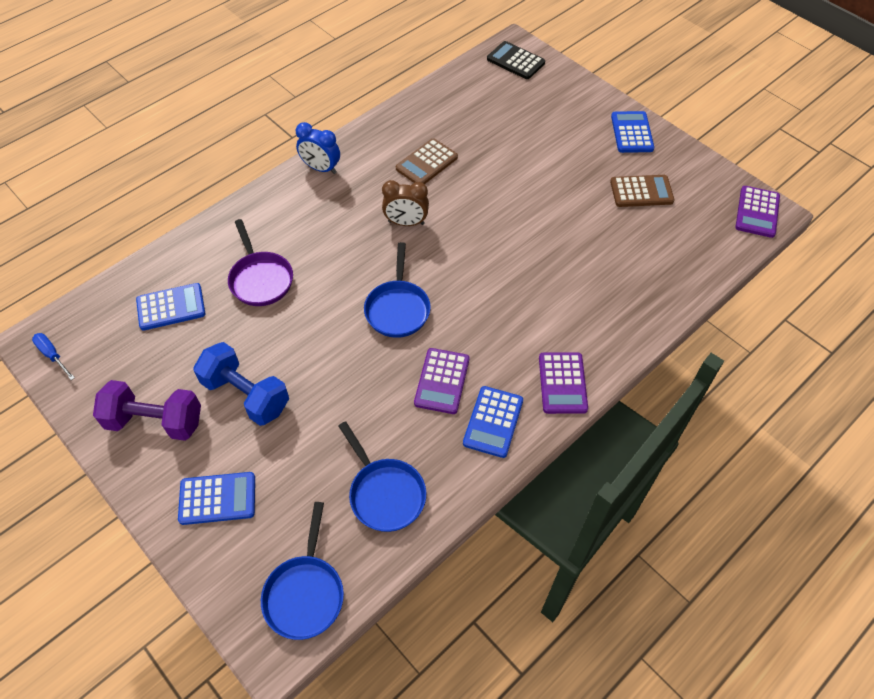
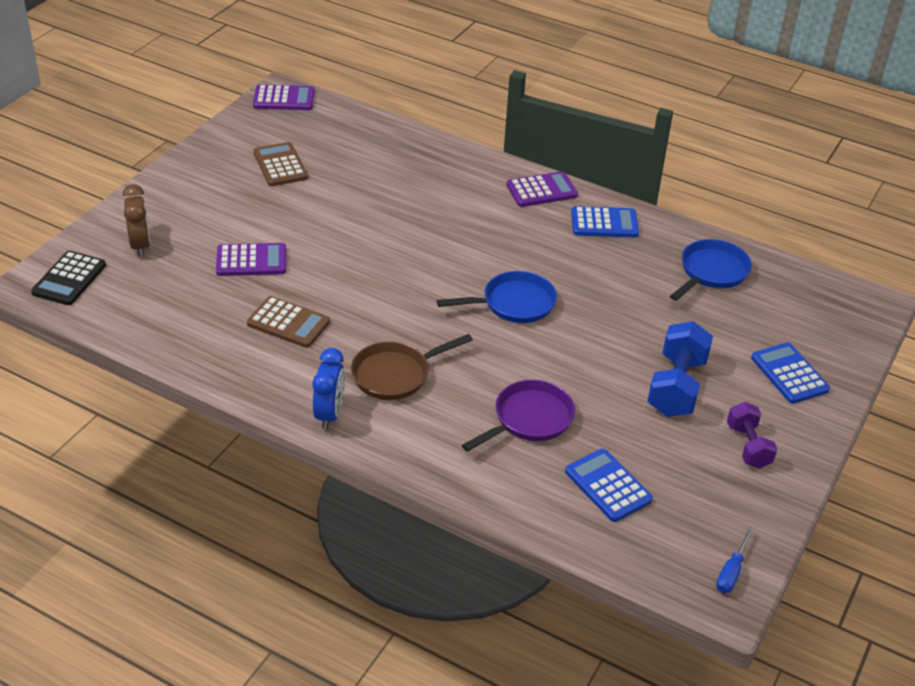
camera: 110 degrees left, 15 degrees down
purple dumbbell [93,380,201,441] -> purple dumbbell [727,402,777,469], size x0.63
blue pan [261,502,344,640] -> none
brown clock [382,180,429,226] -> brown clock moved to [122,184,150,257]
purple calculator [414,348,469,414] -> purple calculator moved to [216,243,286,276]
blue calculator [611,111,654,153] -> none
none -> brown pan [351,334,473,400]

